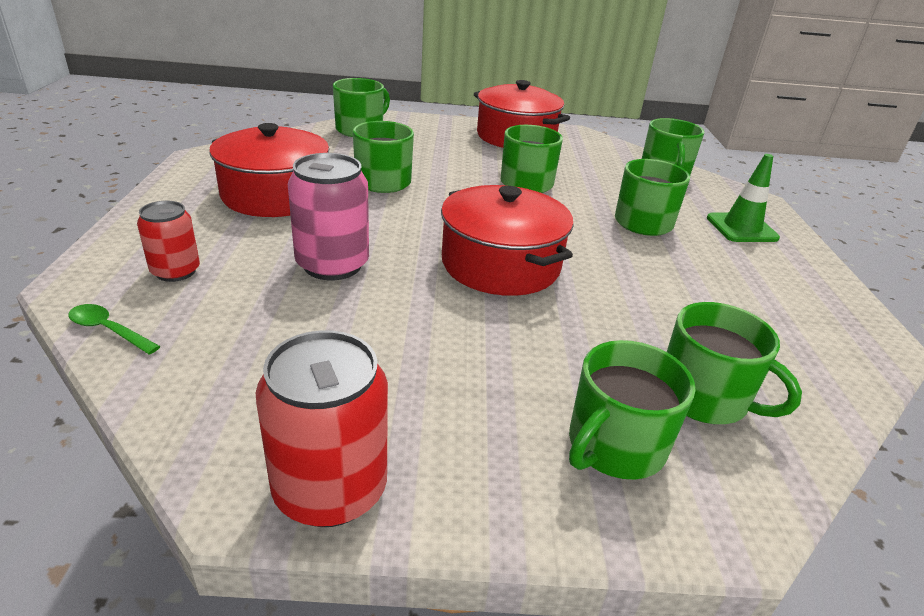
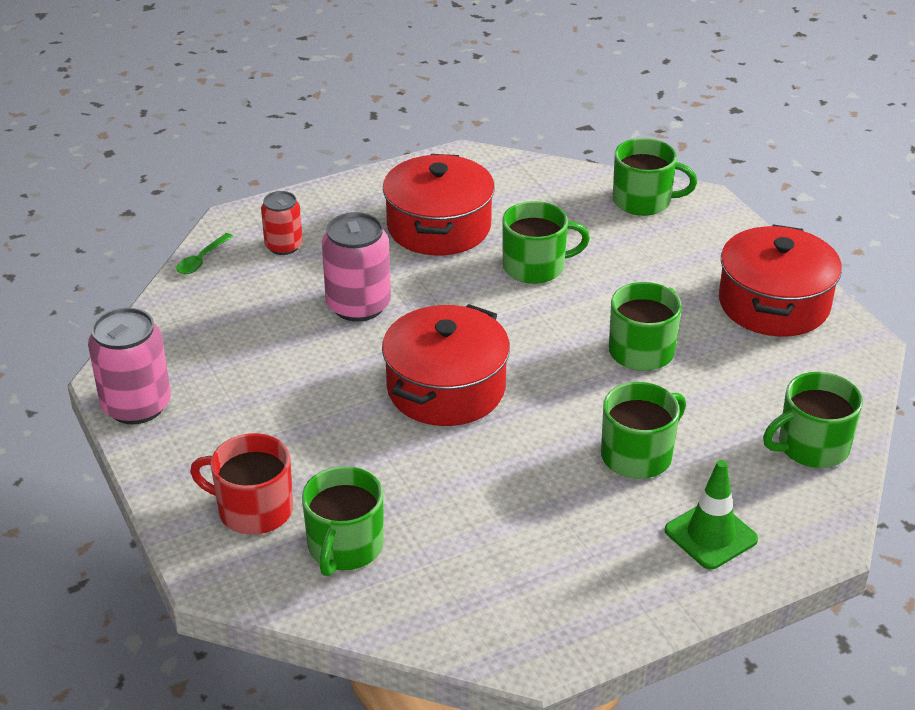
camera: 65 degrees right, 5 degrees up
green spoon [68,304,160,355] -> green spoon turned 150 degrees counterclockwise [176,233,233,274]
red can [256,330,388,527] -> pink can [88,307,171,424]
green mug [569,340,696,480] -> red mug [190,433,293,535]

